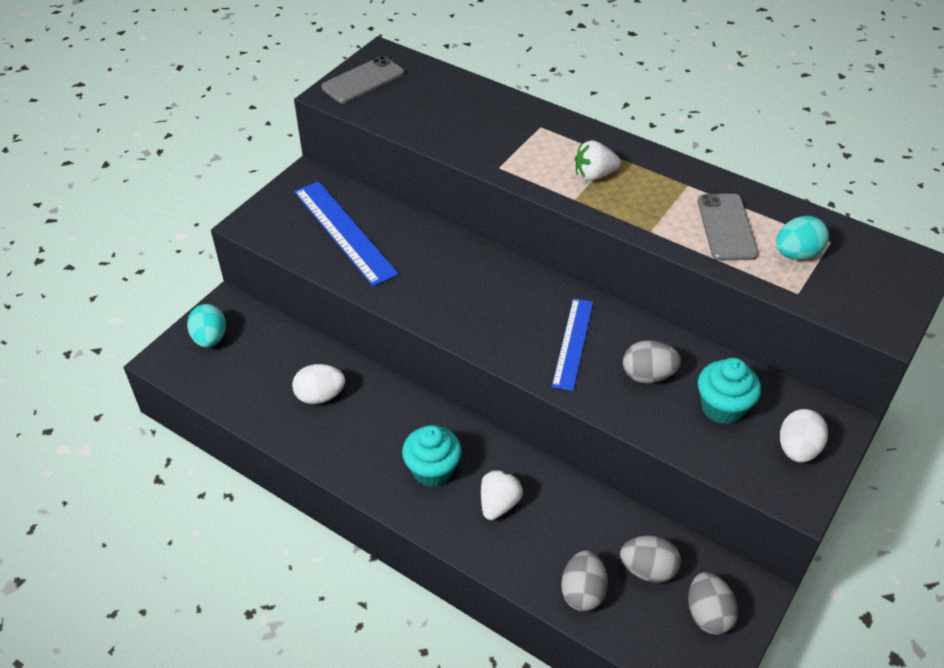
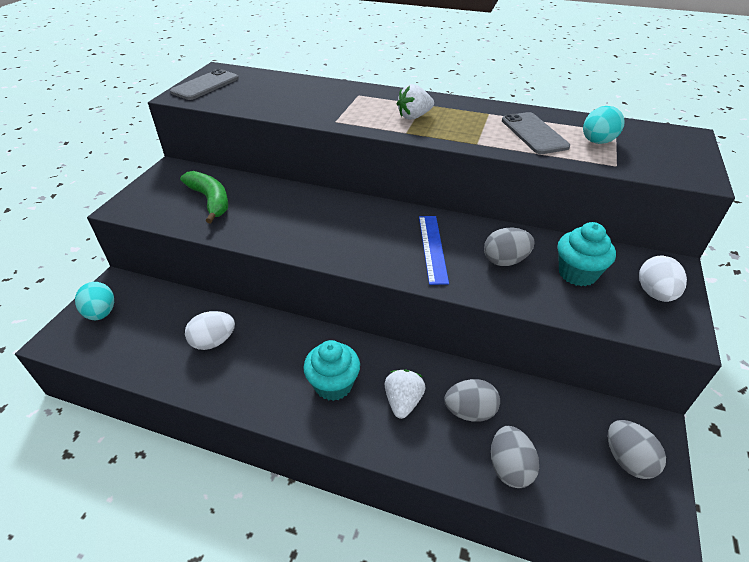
camera: 15 degrees left, 5 degrees down
blue ruler [294,181,399,286] -> green banana [180,171,228,224]
grey egg [620,536,681,583] -> grey egg moved to [444,379,500,422]

